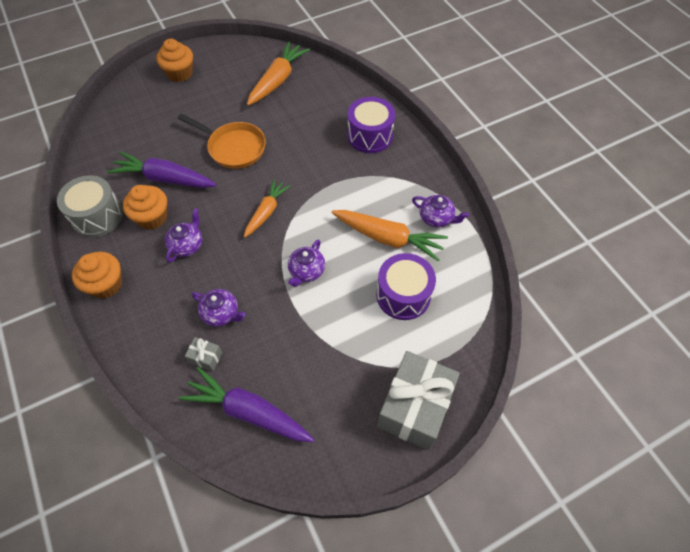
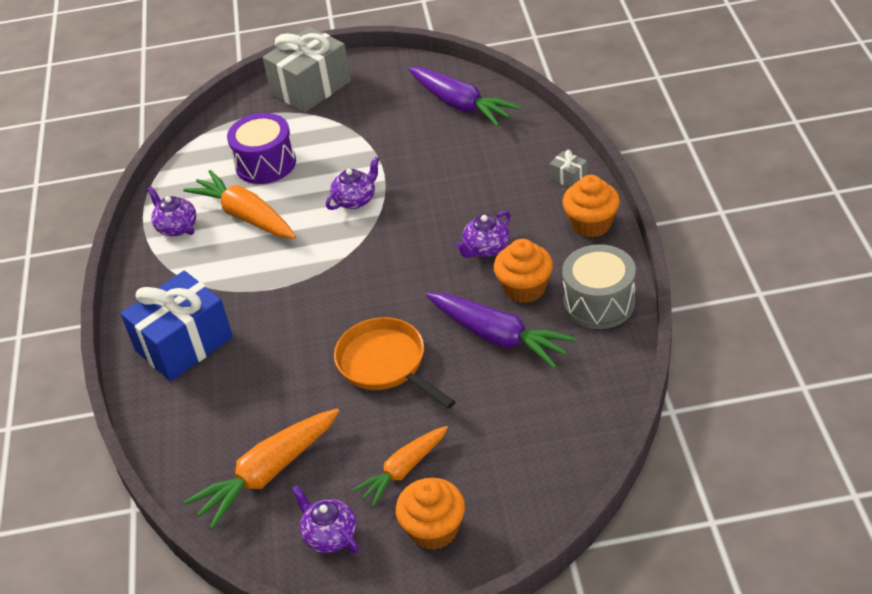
camera: 155 degrees left, 15 degrees down
grey gift [185,337,223,371] -> grey gift moved to [550,150,588,187]
purple teapot [191,289,246,327] -> purple teapot moved to [291,485,358,553]
orange carrot [244,179,291,237] -> orange carrot moved to [352,426,448,507]
purple drum [348,97,395,153] -> blue gift [120,271,233,381]

